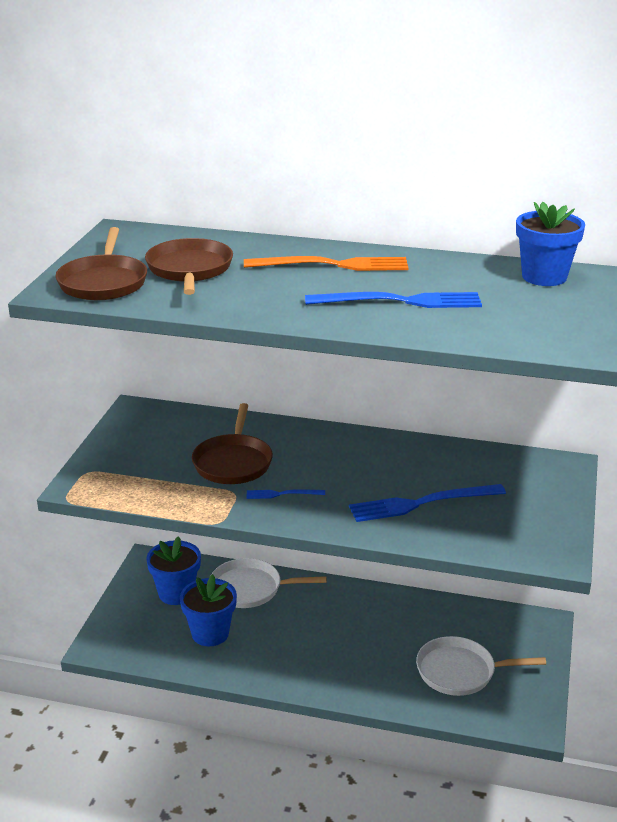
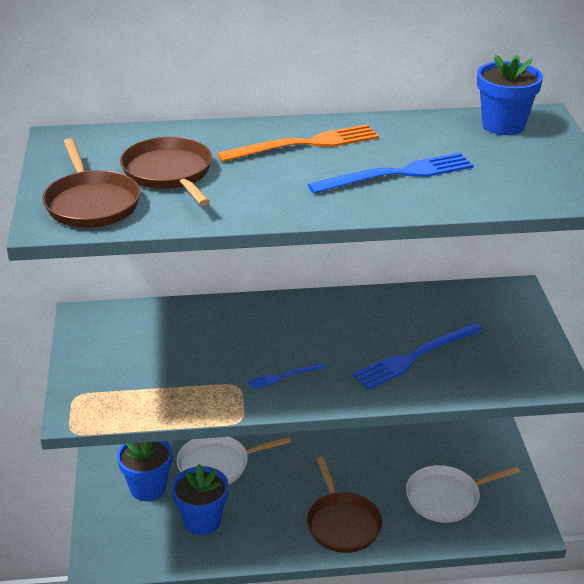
camera: 20 degrees left, 5 degrees up
brown pan [192,403,273,484] -> brown pan moved to [307,456,383,553]

